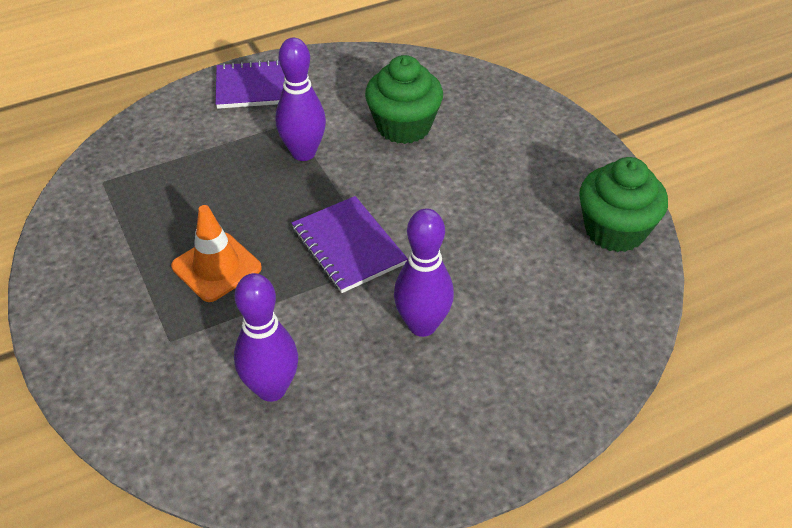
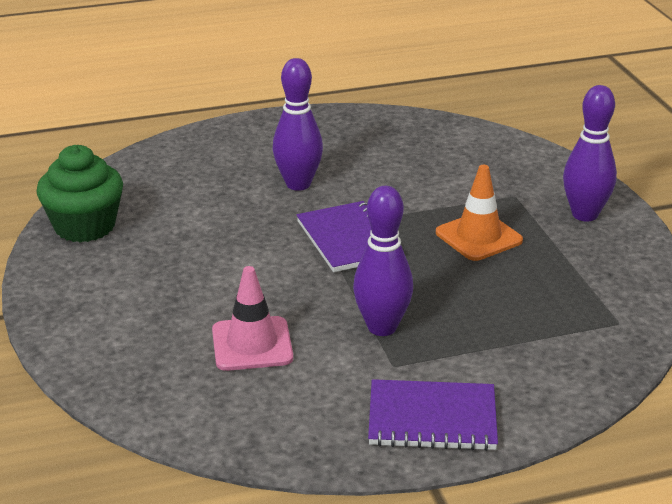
camera: 170 degrees left, 15 degrees down
purple bowling pin [234,273,298,402] -> purple bowling pin moved to [563,85,617,222]
green cupcake [365,55,443,144] -> pink traffic cone [212,266,293,371]

